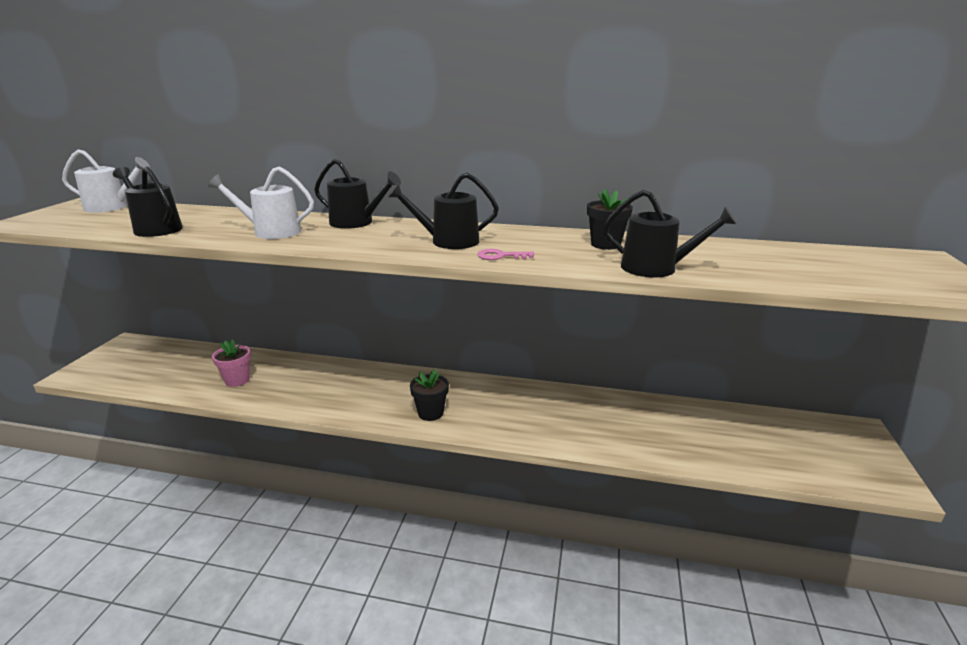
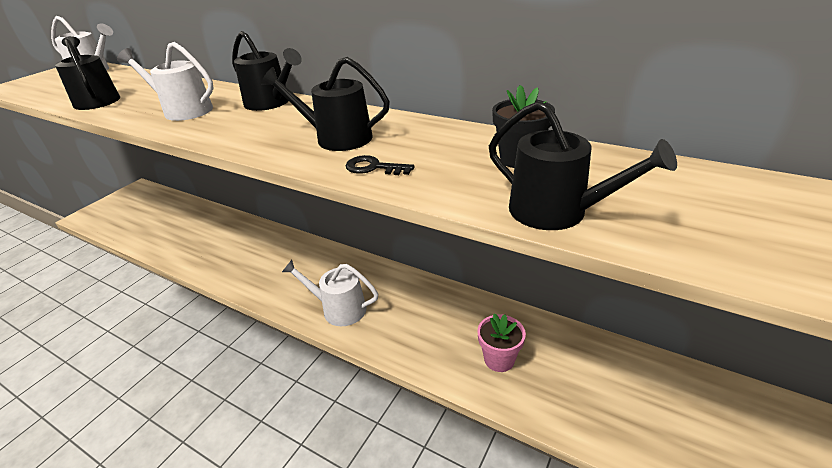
camera: 20 degrees right, 10 degrees up
pink flower pot [212,339,251,387] -> pink flower pot moved to [477,313,526,372]
black flower pot [410,369,449,421] -> white watering can [282,260,378,326]
pink key [477,249,534,260] -> black key [346,155,414,175]

